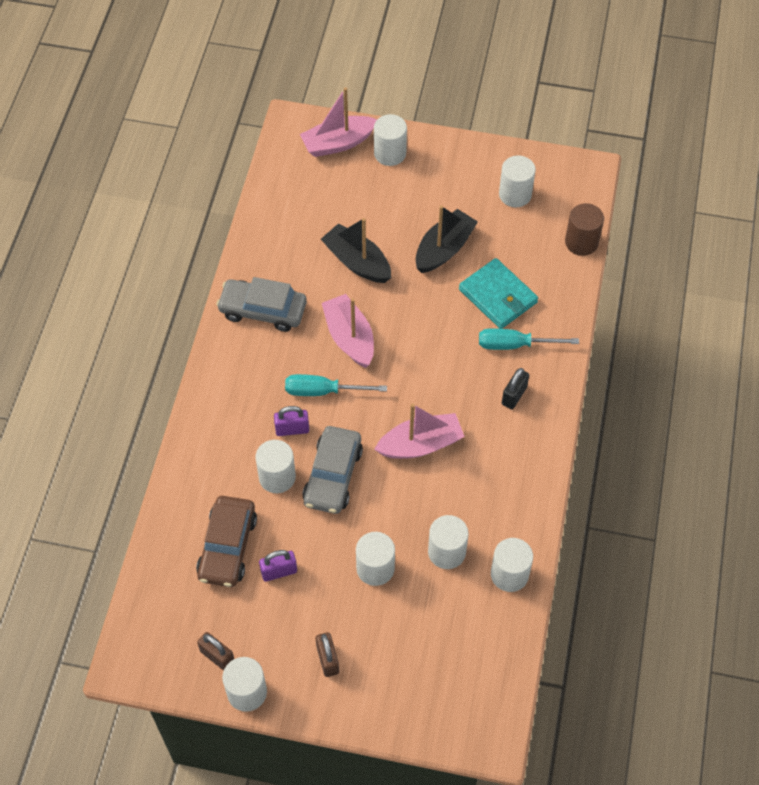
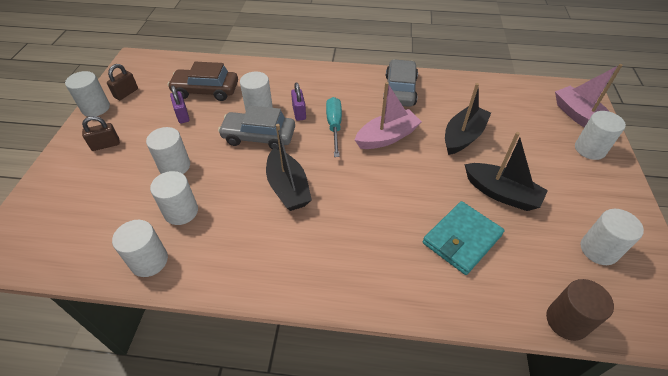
camera: 85 degrees right, 10 degrees down
pink boat [374,404,465,459] -> black boat [266,124,312,211]
turquoise screwdriver [479,328,579,350] -> none
black padlock [502,368,529,409] -> none

